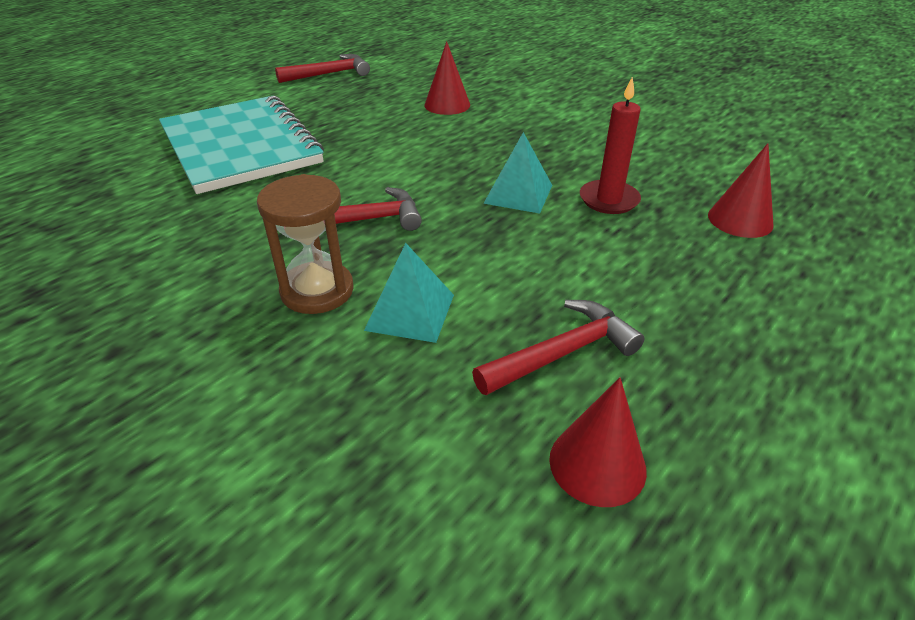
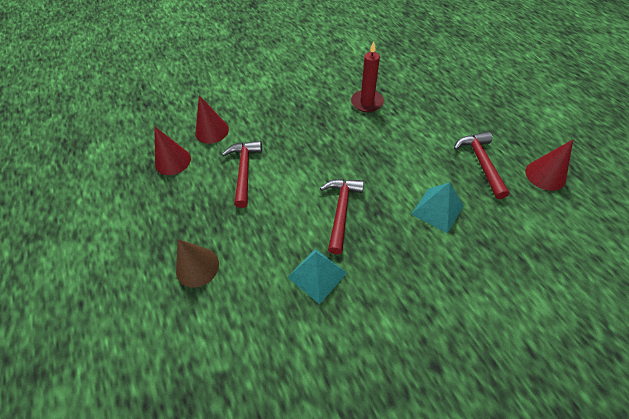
camera: 65 degrees left, 15 degrees up
turquoise notebook [159,96,324,194] -> brown cone [176,239,219,288]
brown hourglass [257,174,354,314] -> none
red hammer [275,54,370,83] -> red hammer moved to [222,141,262,208]
turquoise pyramid [483,132,552,214] -> turquoise pyramid moved to [287,249,347,304]
red cone [708,143,773,238] -> red cone moved to [154,126,191,175]

